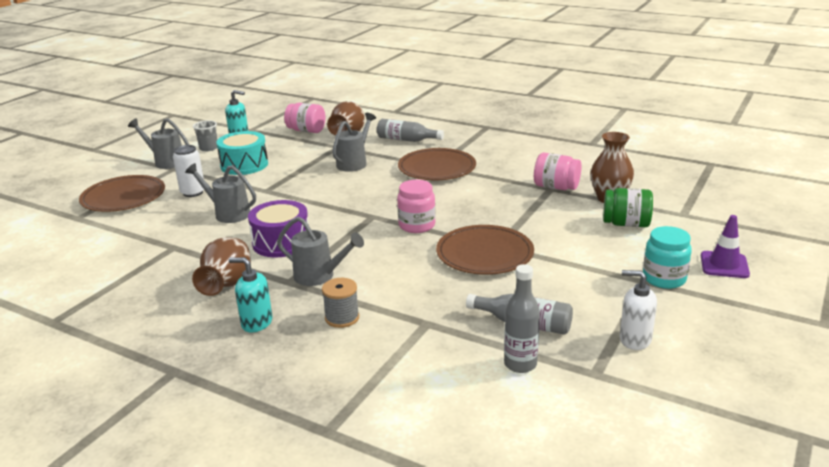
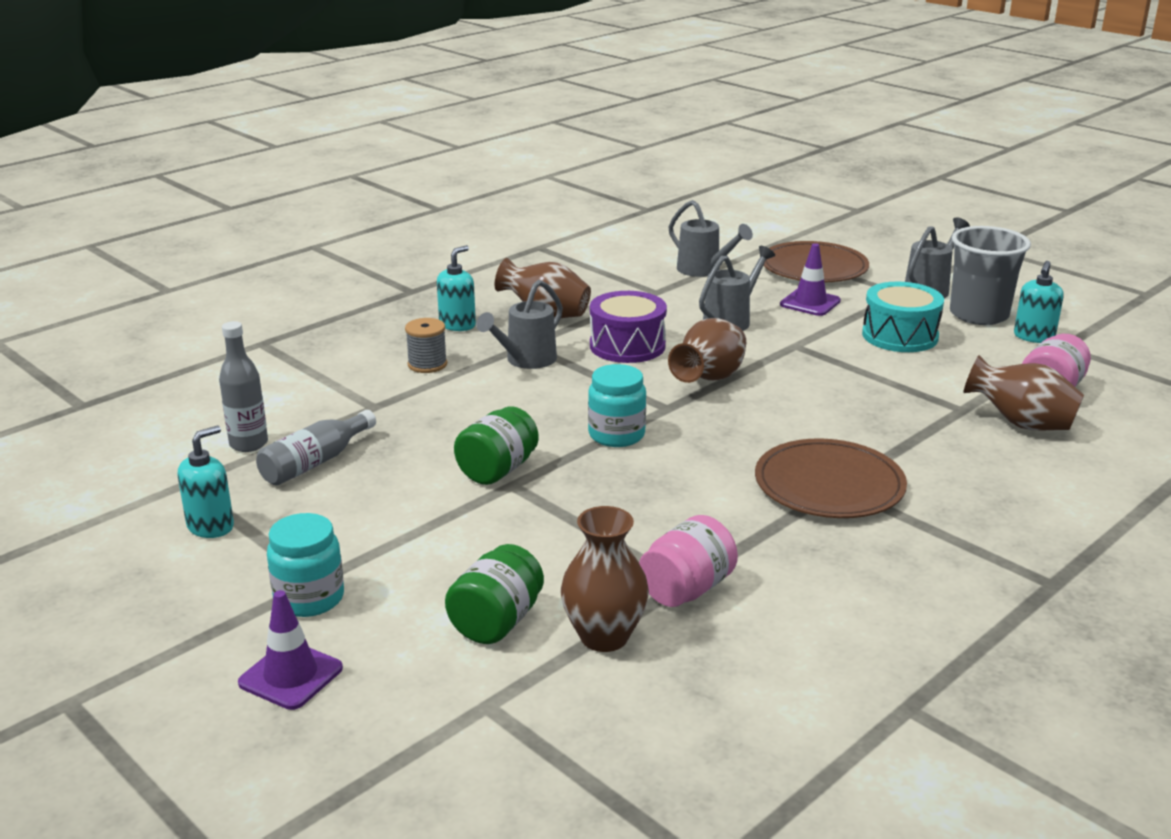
camera: 105 degrees right, 0 degrees up
white can [173,145,204,197] -> purple traffic cone [780,243,841,316]
grey cup [193,120,217,151] -> grey cup [950,226,1031,325], size x1.96
grey watering can [332,113,376,172] -> grey watering can moved to [669,200,753,277]
grey bottle [377,119,444,142] -> none
pink jar [397,180,436,233] -> turquoise jar [588,364,646,447]
brown plate [436,225,534,275] -> green jar [454,406,539,485]
white soap dispenser [620,270,657,350] -> turquoise soap dispenser [178,425,234,538]
none -> brown vase [668,318,746,383]

